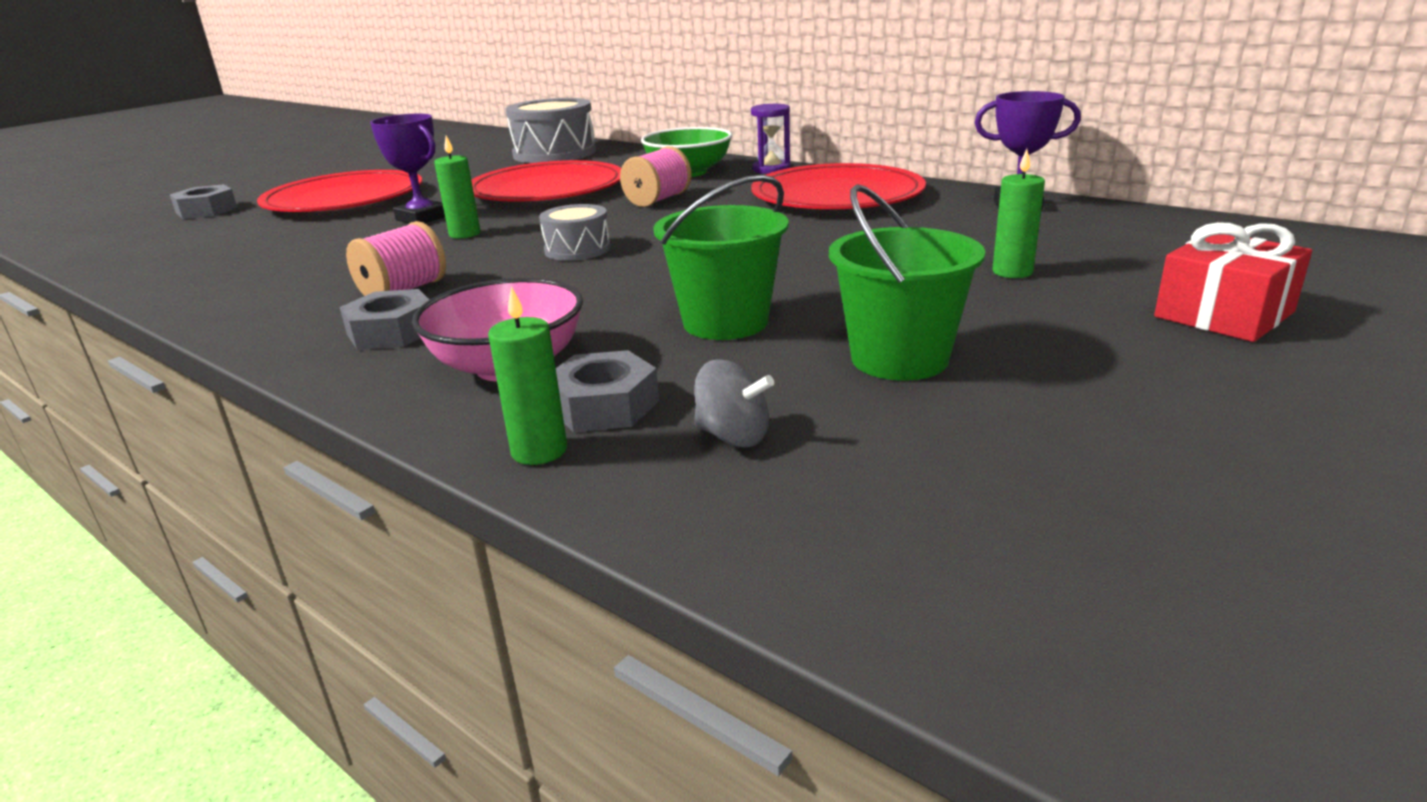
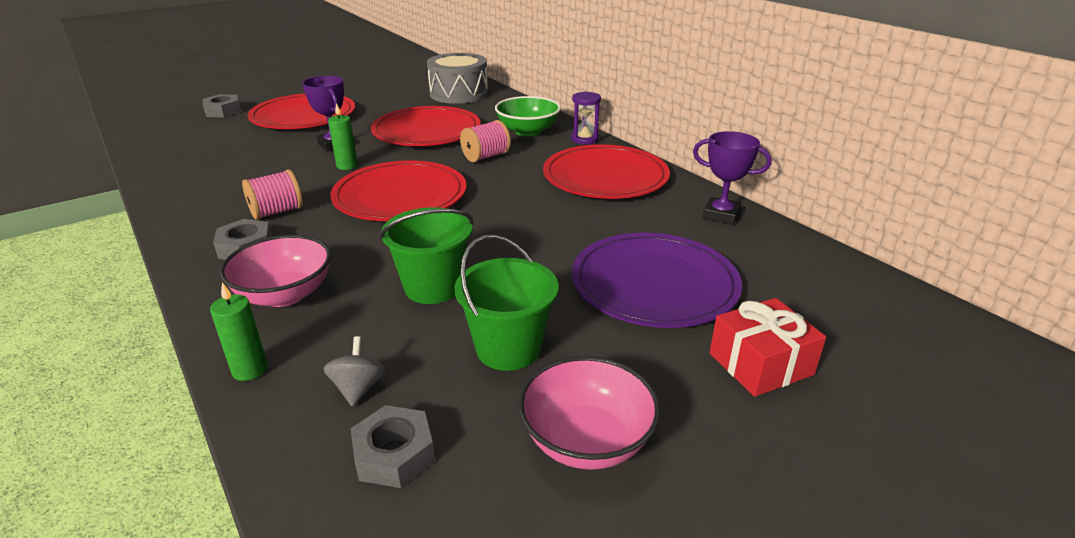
camera: 15 degrees right, 5 degrees up
grey drum [539,204,611,261] -> red plate [330,161,467,221]
grey nut [556,350,659,432] -> grey nut moved to [351,405,435,488]
grey spinning top [694,360,774,447] -> grey spinning top turned 135 degrees counterclockwise [324,336,386,407]
green candle [992,149,1045,278] -> purple plate [572,233,742,328]
none -> pink bowl [518,356,660,470]

